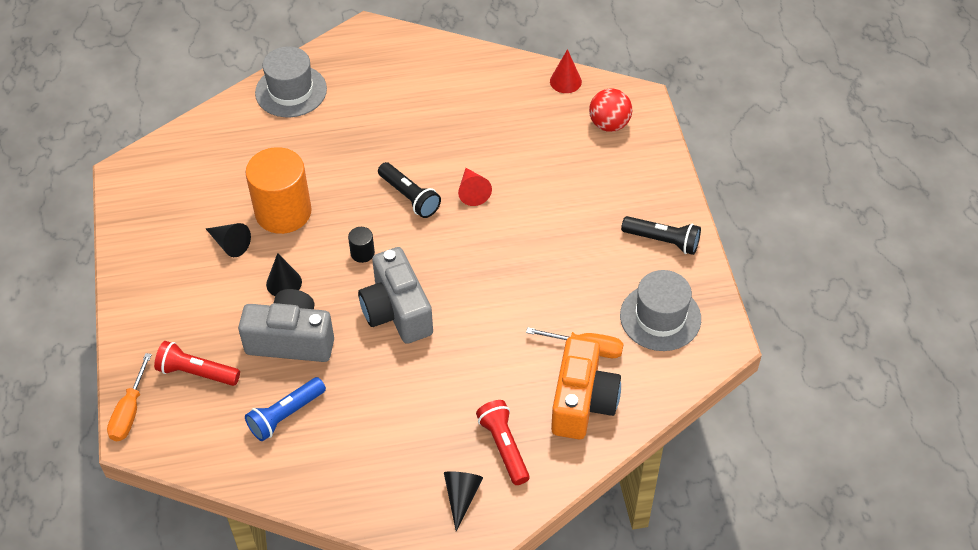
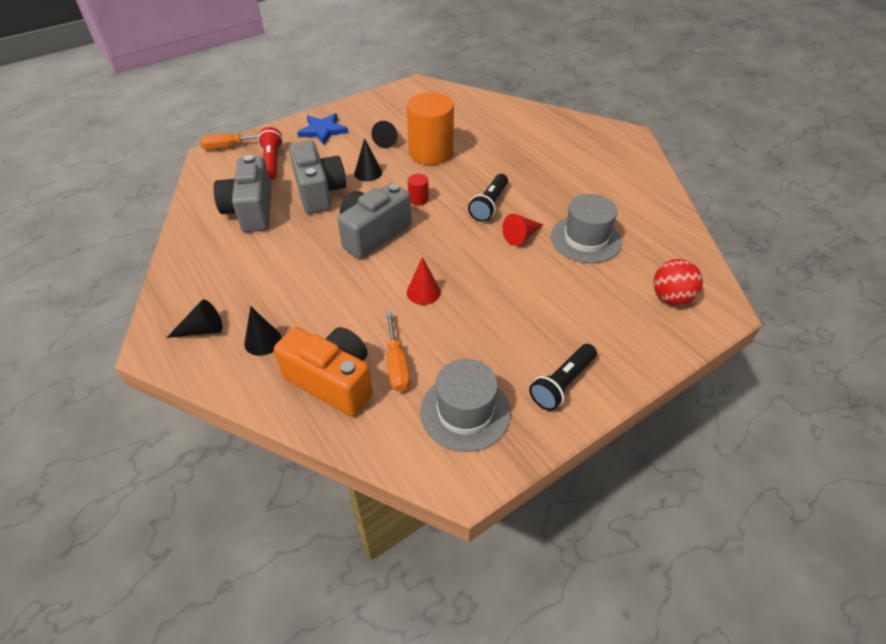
camera: 65 degrees right, 5 degrees down
blue flashlight [245,377,326,441] -> grey camera [214,155,272,232]
grey hat [255,46,327,117] -> grey hat moved to [551,194,622,263]
black cylinder [348,227,375,263] -> red cylinder [408,174,429,205]
red flashlight [476,400,530,485] -> black cone [244,306,282,356]
red cone [550,49,582,93] -> red cone moved to [407,257,441,305]
orange camera [551,337,621,439] -> orange camera turned 135 degrees counterclockwise [274,327,373,416]
black flashlight [621,216,701,255] -> black flashlight turned 45 degrees clockwise [529,344,597,411]
none -> blue star [297,113,348,145]

